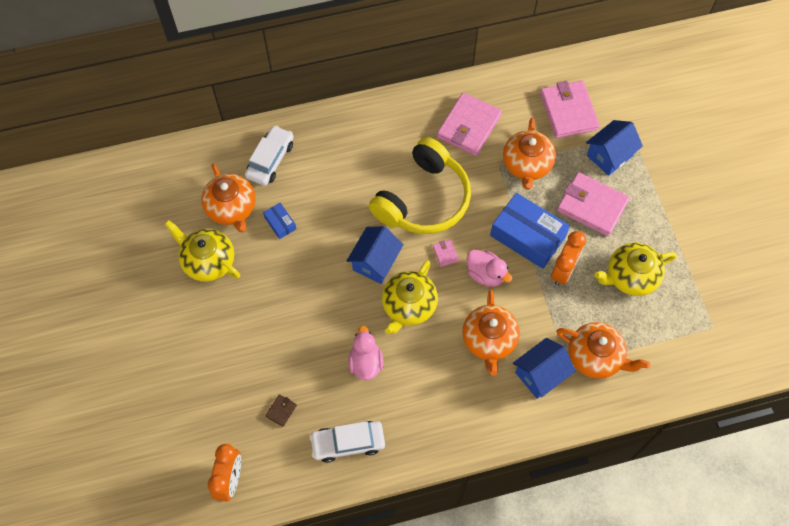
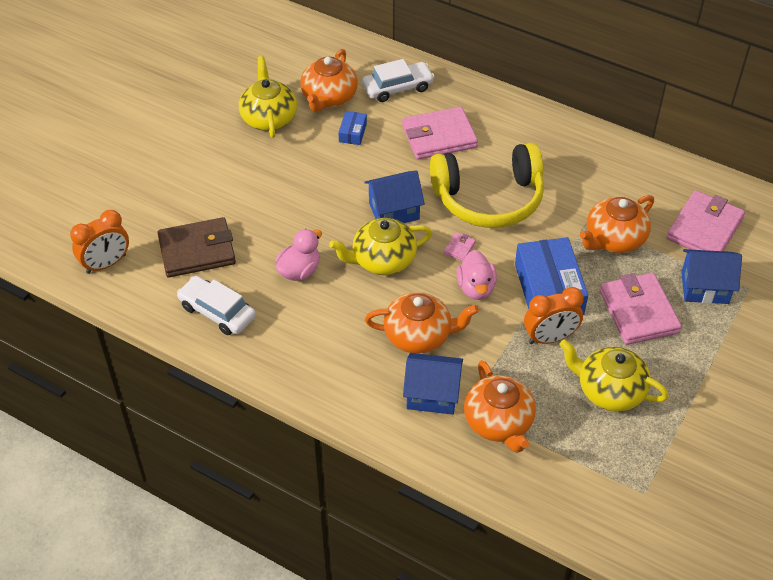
camera: 45 degrees right, 15 degrees down
brown wallet [265,394,297,427] -> brown wallet [157,217,236,278], size x2.43
pink wallet [437,93,502,156] -> pink wallet moved to [402,107,478,160]
orange teapot [462,290,520,376] -> orange teapot turned 135 degrees counterclockwise [365,292,479,354]

